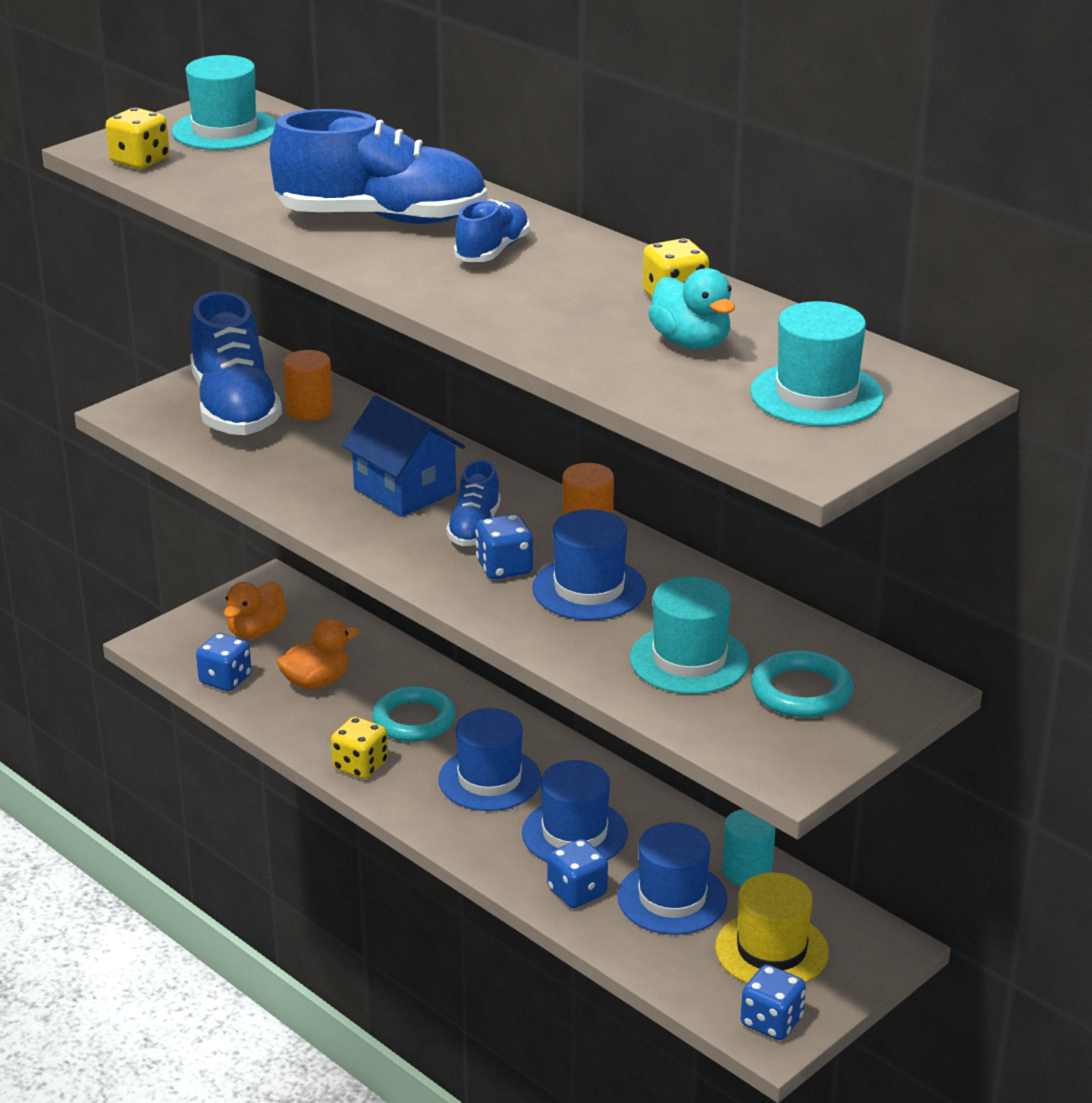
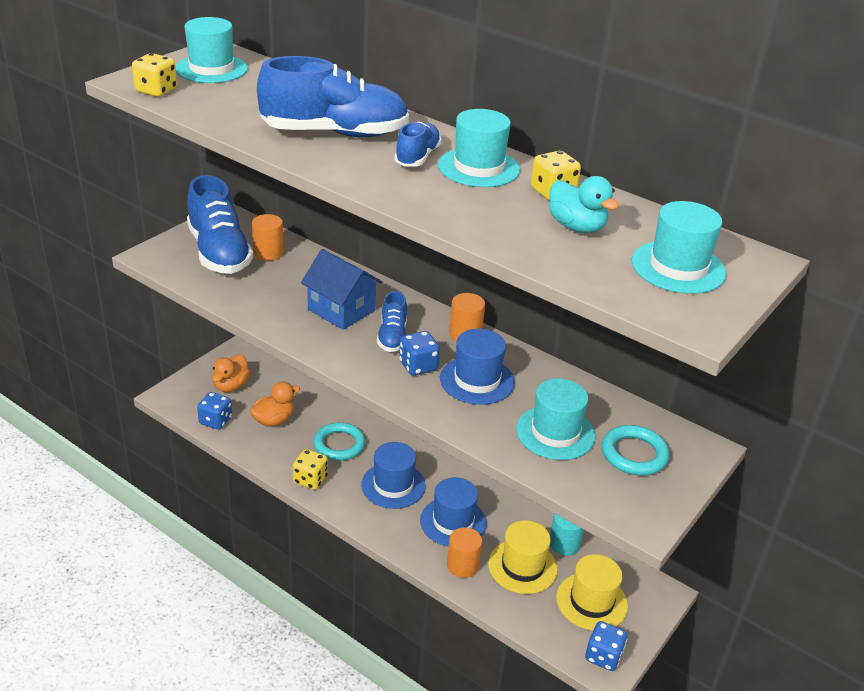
camera: 10 degrees left, 5 degrees up
blue dice [547,839,608,908] -> orange cylinder [447,527,482,578]
blue hat [617,822,728,935] -> yellow hat [488,520,558,594]
none -> turquoise hat [438,109,520,187]

